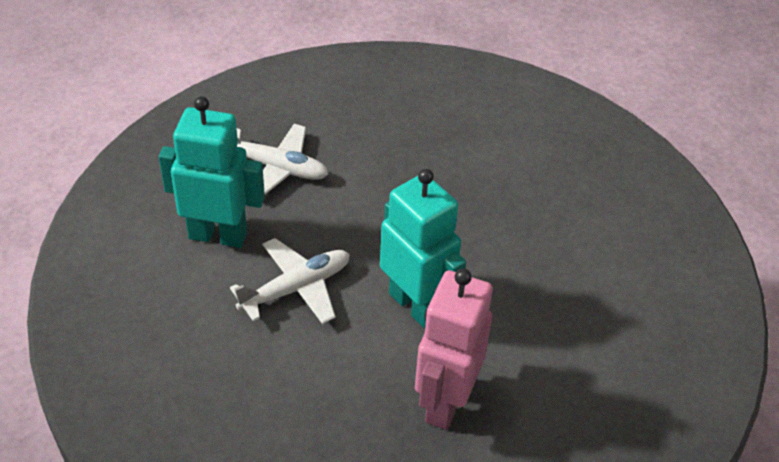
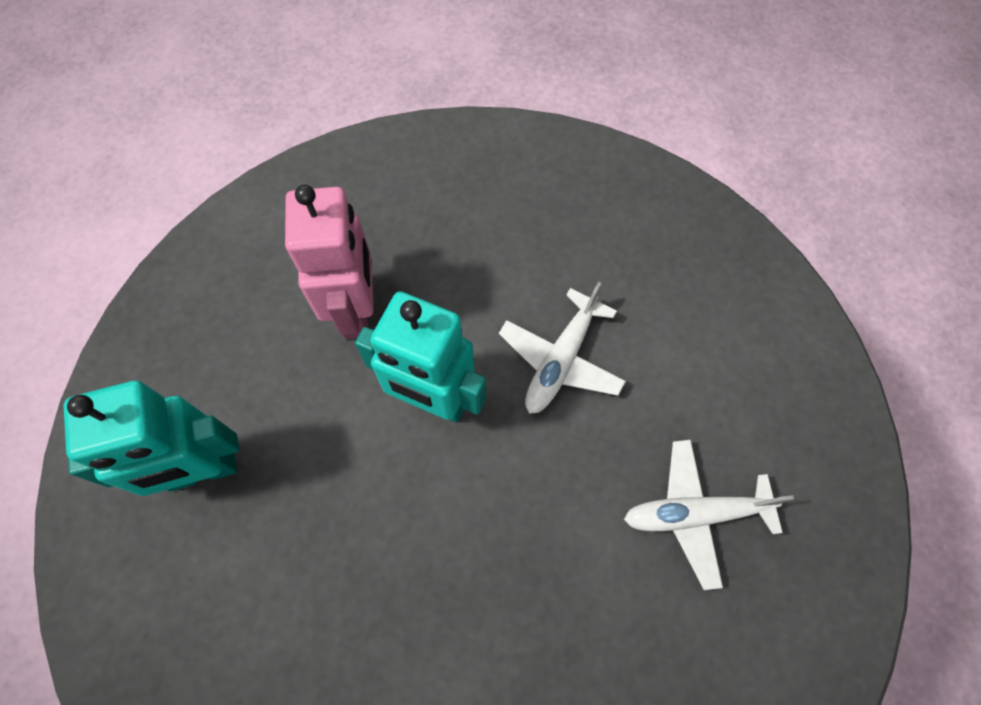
camera: 155 degrees right, 20 degrees up
turquoise robot [159,96,265,248] -> turquoise robot moved to [64,381,239,496]

